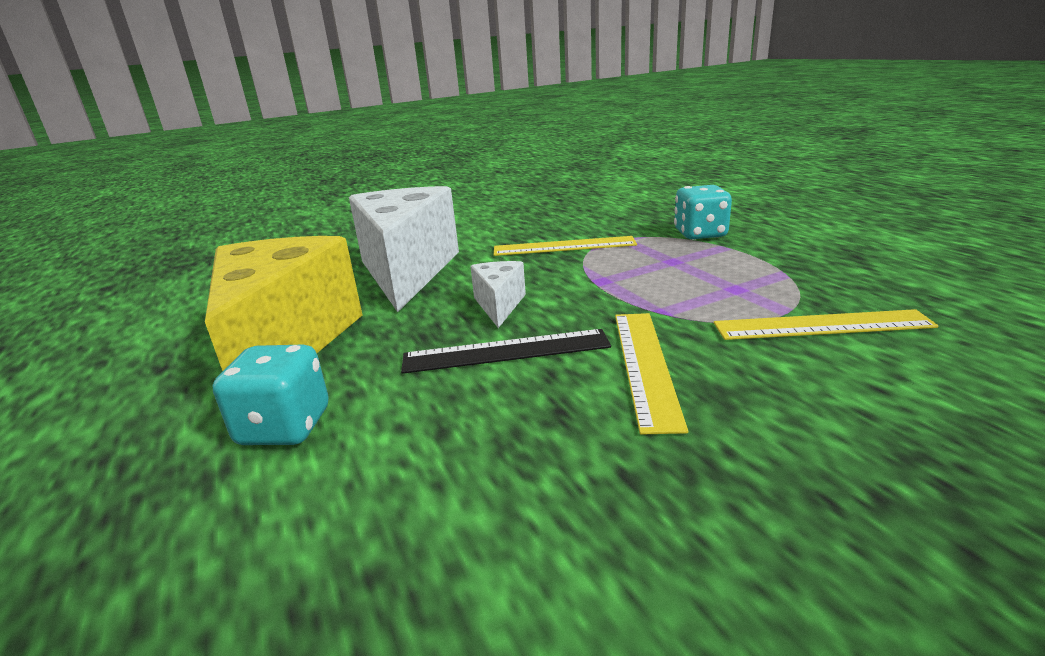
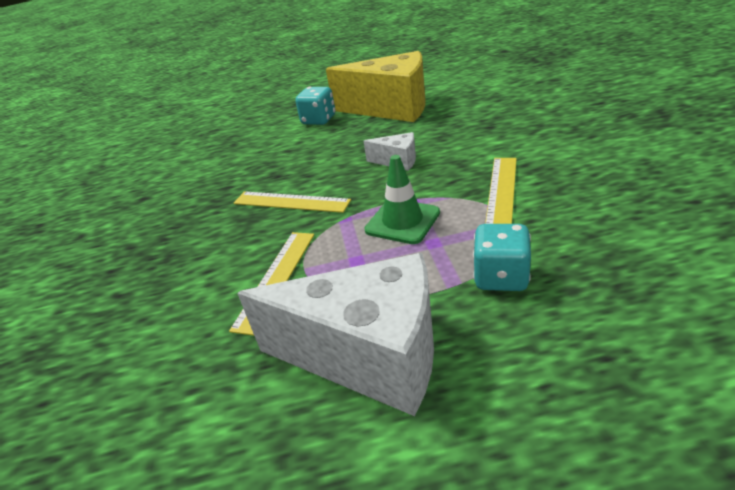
camera: 110 degrees right, 10 degrees up
white cheese [349,186,459,312] -> white cheese moved to [237,253,434,416]
black ruler [401,329,611,374] -> none
none -> green traffic cone [364,155,440,244]

